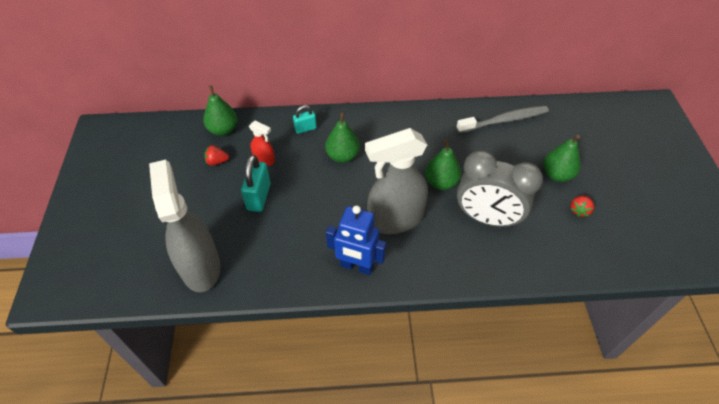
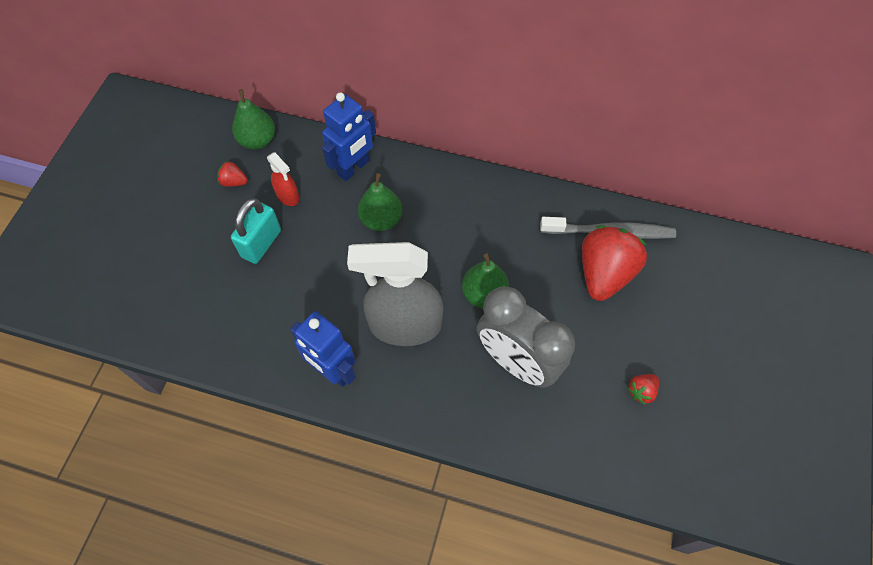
camera: 20 degrees right, 10 degrees up
grey spray bottle [149,160,221,292] -> none
turquoise padlock [293,105,317,134] -> blue robot [322,93,376,181]
green pear [543,135,581,182] -> none
none -> red strawberry [582,225,647,301]

